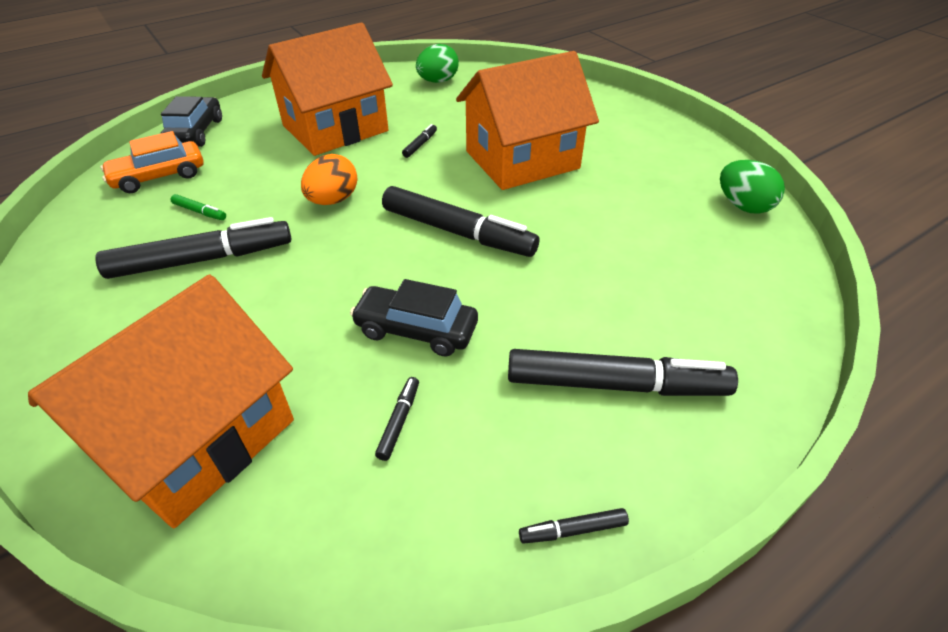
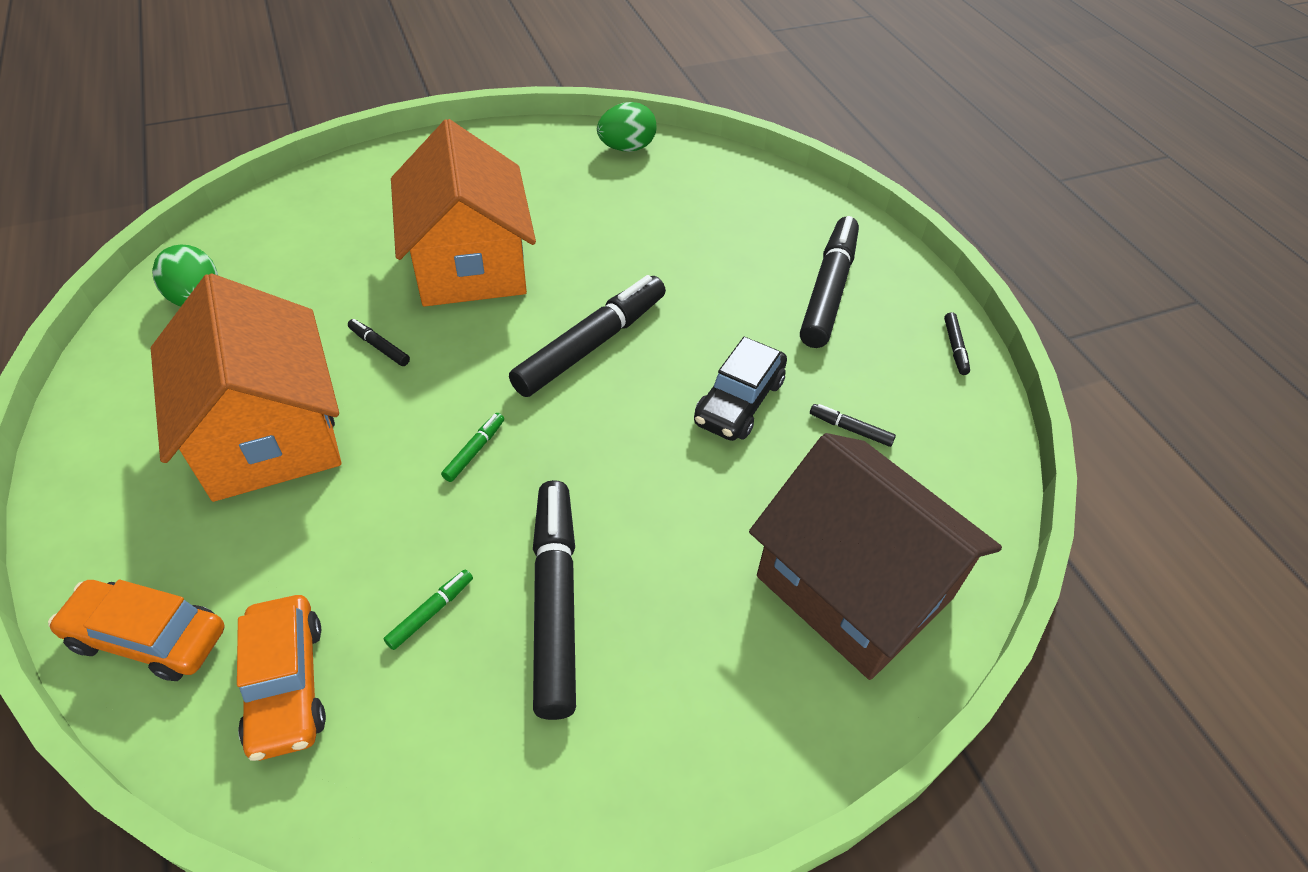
camera: 80 degrees left, 5 degrees up
orange house [28,275,294,528] -> brown house [749,433,1002,680]
black car [160,96,222,147] -> orange car [48,580,225,681]
orange egg [301,154,358,205] -> green marker [441,413,504,482]

